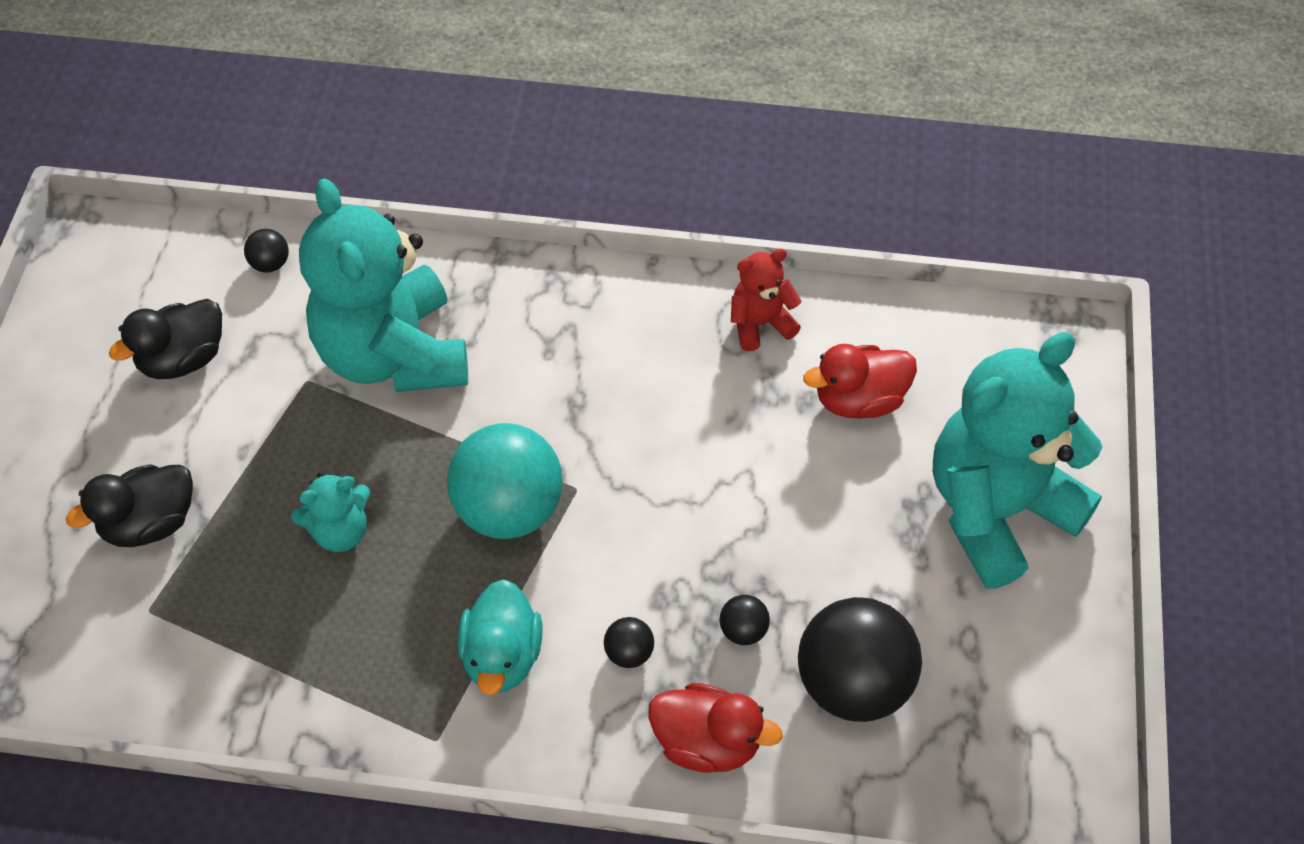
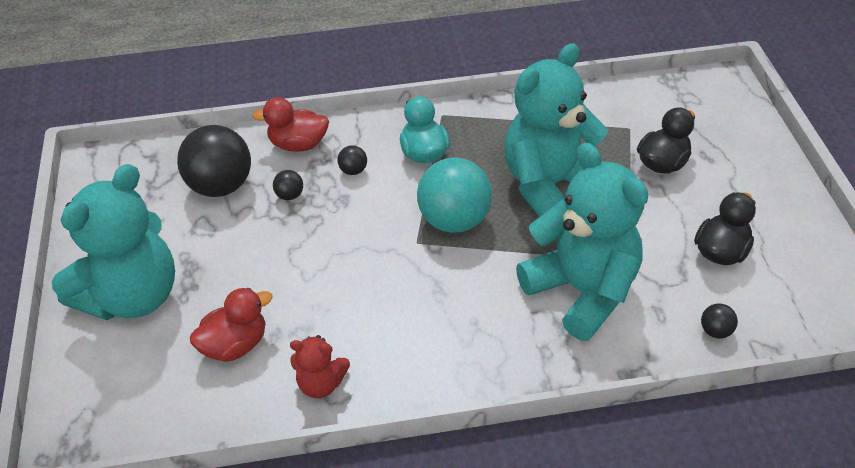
camera: 165 degrees right, 10 degrees down
turquoise teddy bear [291,473,370,552] -> turquoise teddy bear [504,43,609,217], size x2.23
red teddy bear [731,248,802,351] -> red teddy bear turned 45 degrees clockwise [290,335,350,398]

